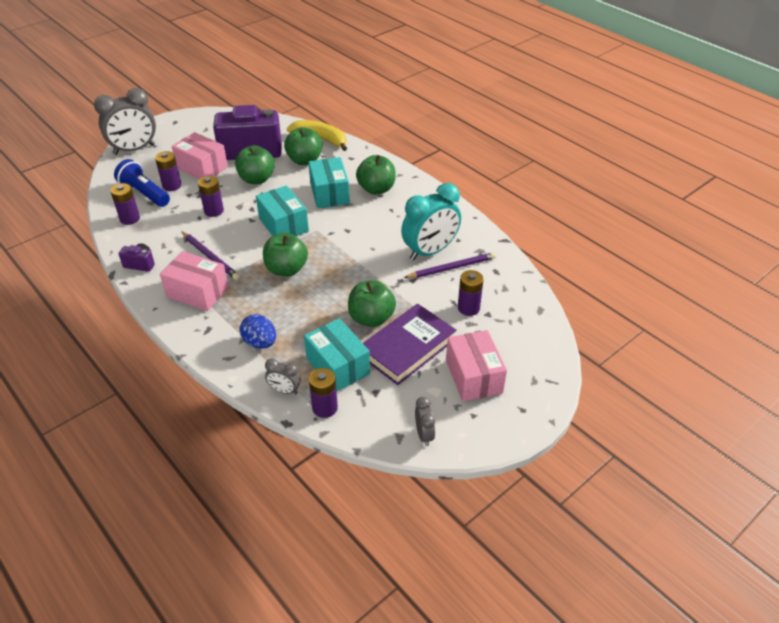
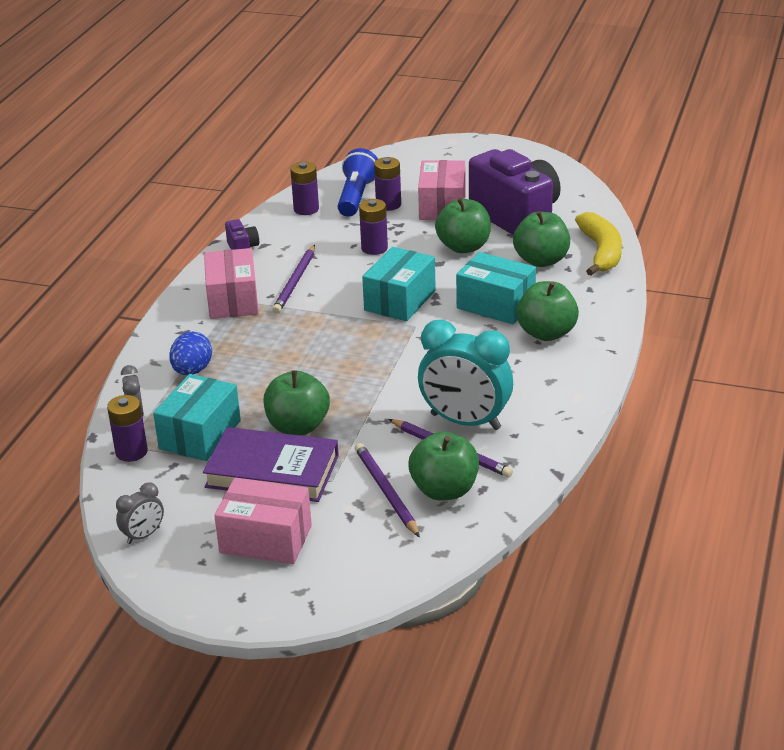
camera: 60 degrees right, 10 degrees down
grey clock [94,88,156,155] -> none
green apple [263,233,308,276] -> green apple moved to [408,431,479,500]
turquoise box [308,157,350,208] -> turquoise box turned 75 degrees clockwise [456,252,536,324]
pink box [446,330,507,402] -> pink box turned 60 degrees clockwise [214,478,312,564]
purple battery [458,270,484,316] -> purple pencil [355,443,420,537]

